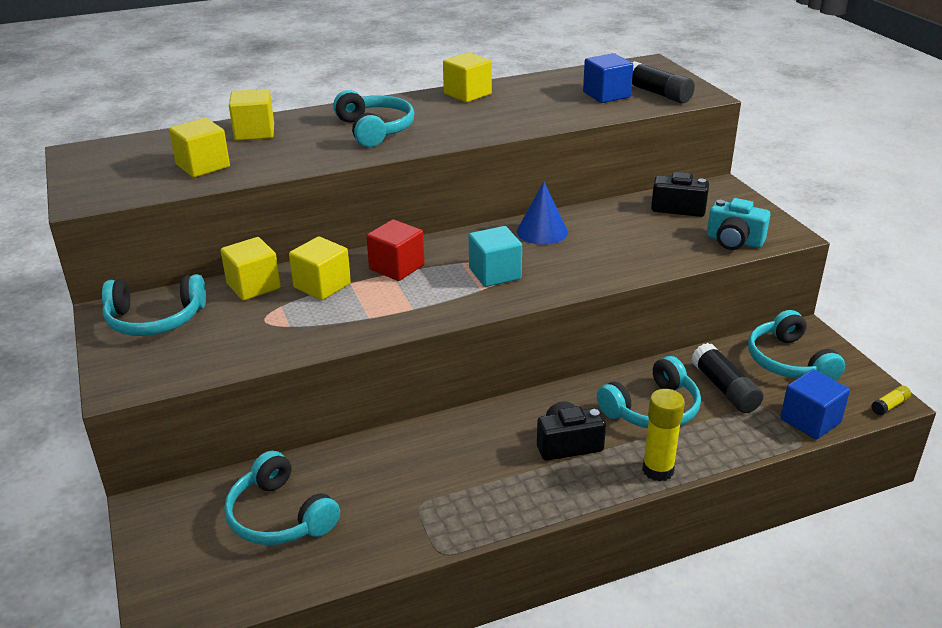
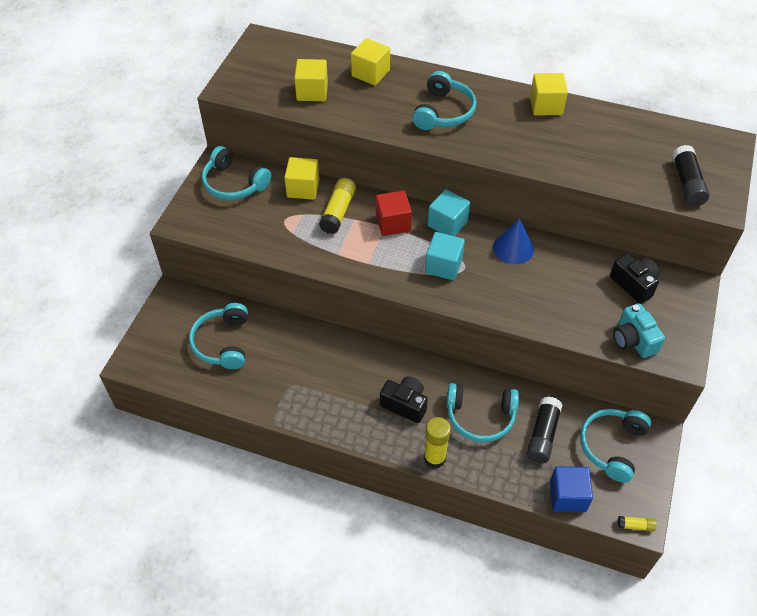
camera: 40 degrees right, 20 degrees up
yellow cube [289,236,351,300] -> yellow glue stick [319,178,356,234]
blue cube [583,53,633,103] -> none
none -> turquoise cube [428,189,470,236]

